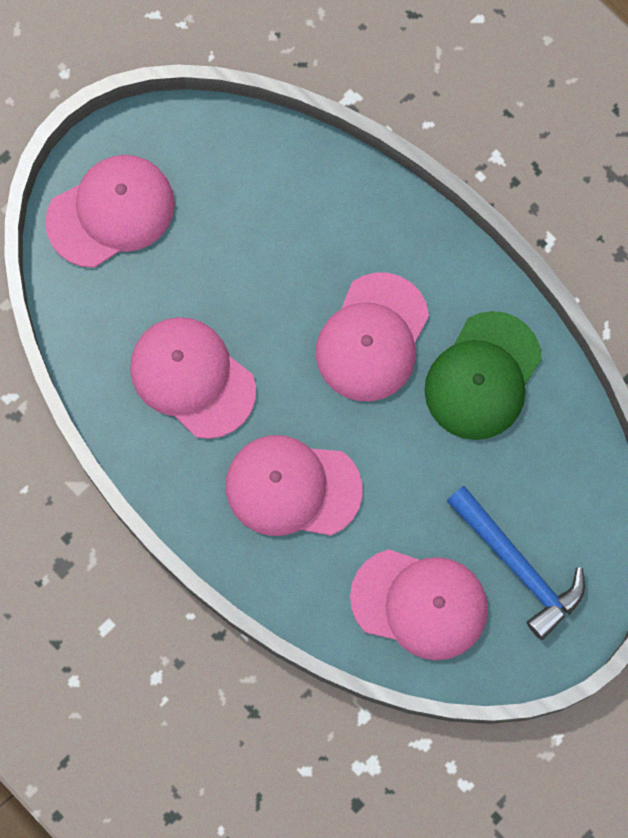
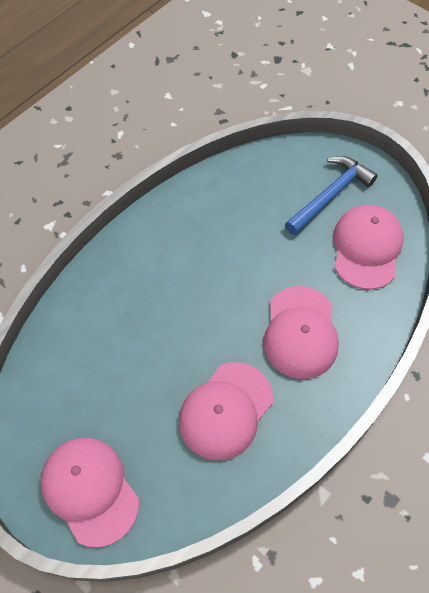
camera: 95 degrees left, 15 degrees down
pink cap [316,272,429,401] -> none
green cap [424,311,542,440] -> none

